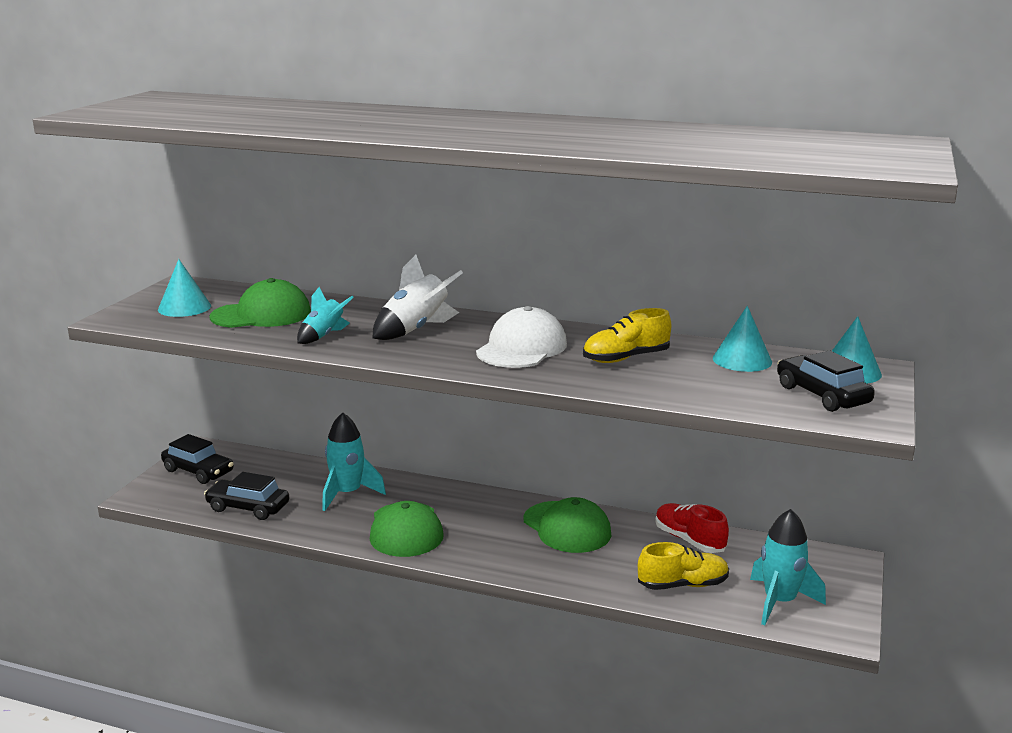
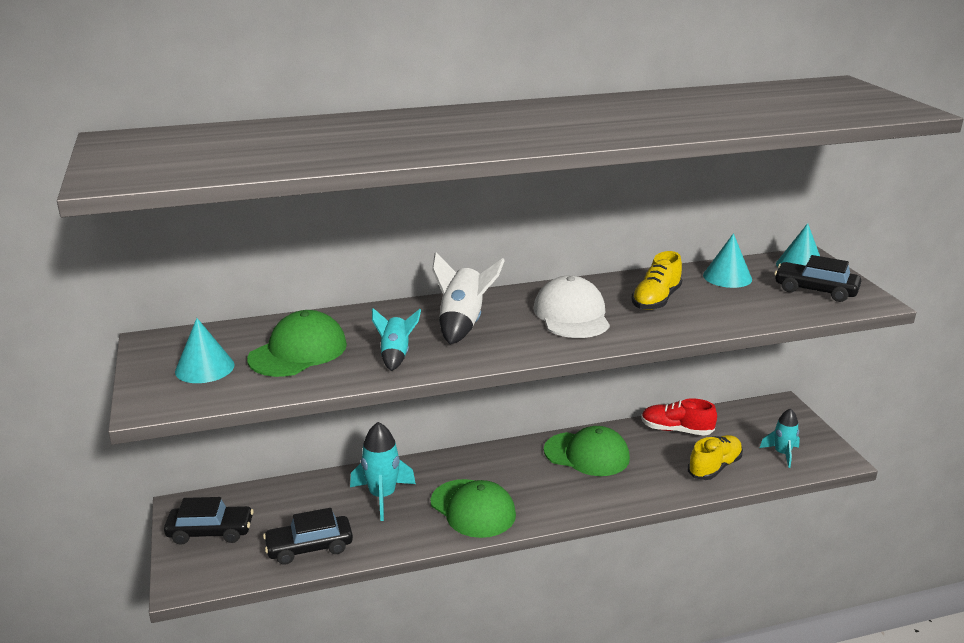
camera: 35 degrees left, 5 degrees up
turquoise rocket [750,509,826,625] -> turquoise rocket [760,409,800,468], size x0.65

